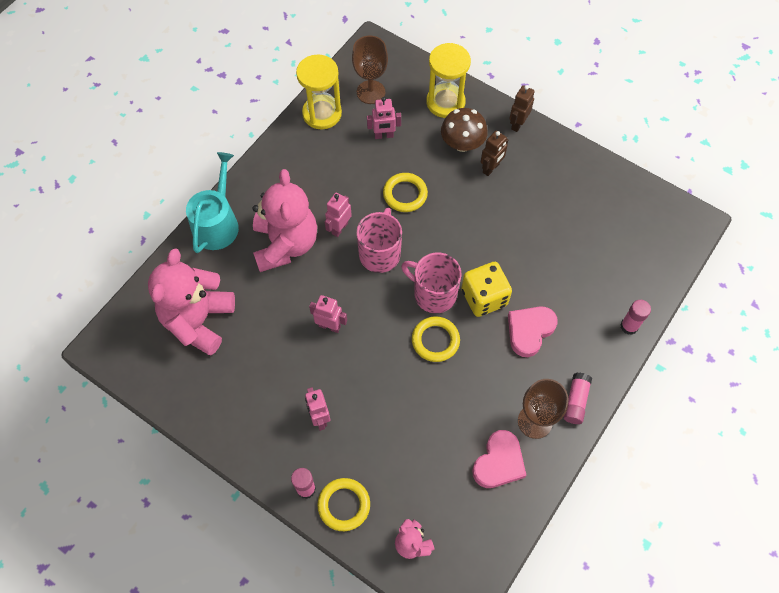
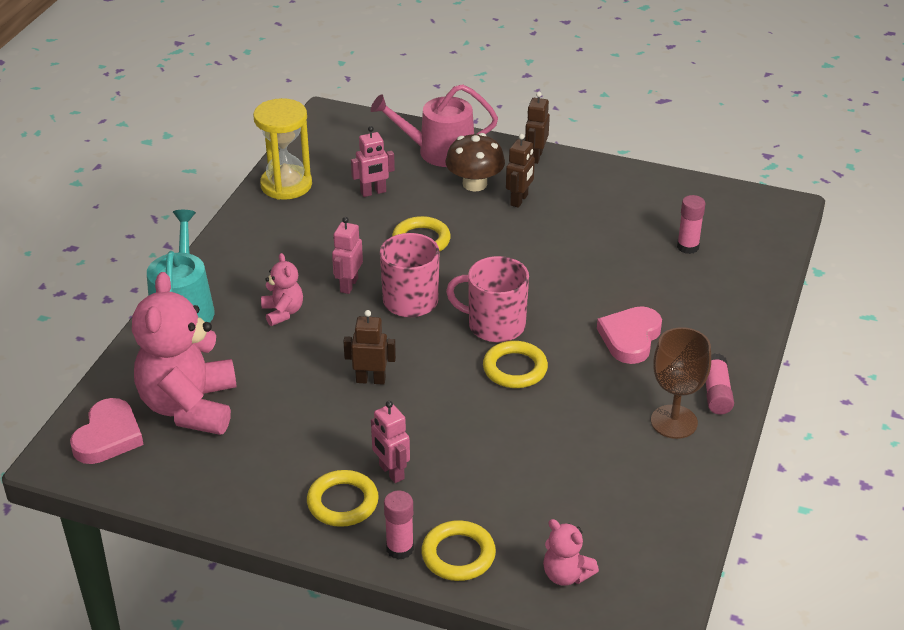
camera: 15 degrees left, 25 degrees down
pink teddy bear [252,169,317,272] -> pink teddy bear [261,253,303,326], size x0.47
pink robot [309,295,347,333] -> brown robot [343,310,396,385]
brown goblet [352,36,388,104] -> none
yellow hourglass [426,43,471,118] -> pink watering can [371,84,498,167]
yellow dice [461,262,512,317] -> none
pink heart [472,430,526,488] -> pink heart moved to [70,398,144,464]
pink glue stick [620,300,651,335] -> pink glue stick moved to [677,195,706,254]
none -> yellow ring [307,470,379,527]

